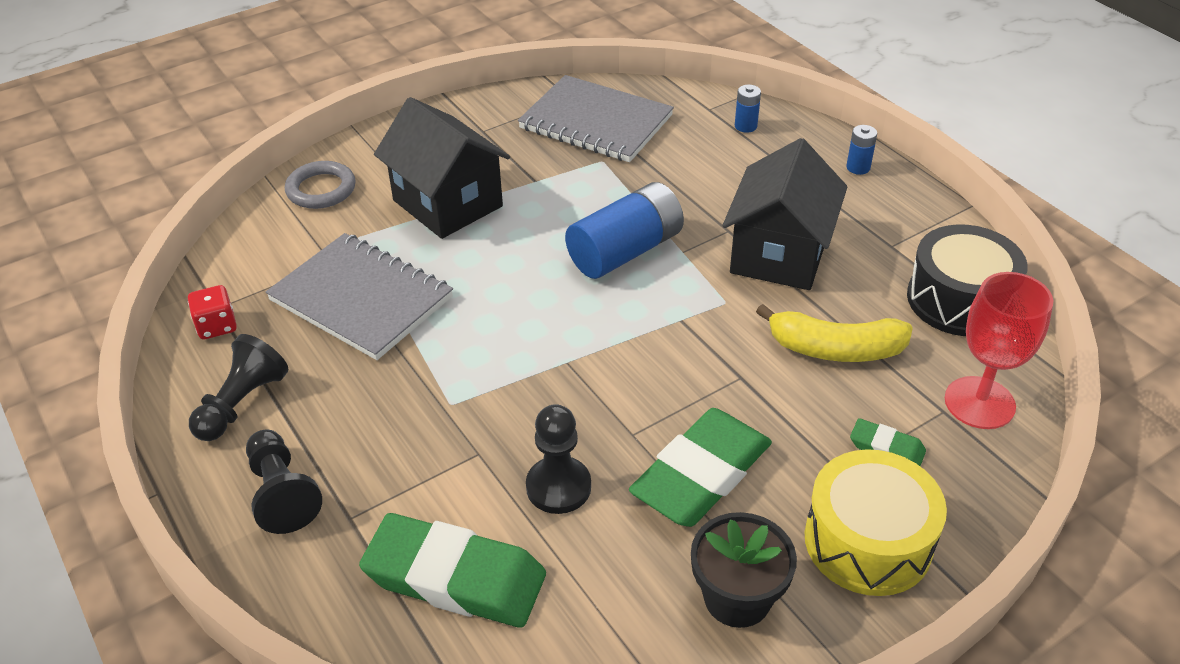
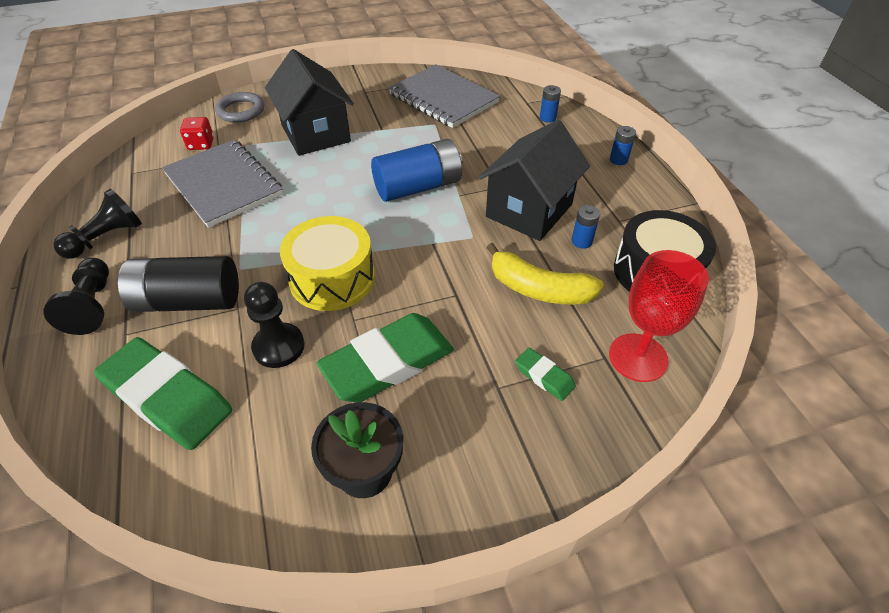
camera: 15 degrees right, 5 degrees up
red dice [188,285,237,339] -> red dice moved to [180,117,214,150]
yellow drum [805,449,947,596] -> yellow drum moved to [280,216,375,311]
none -> black battery [118,256,239,312]
none -> blue battery [572,205,600,249]

